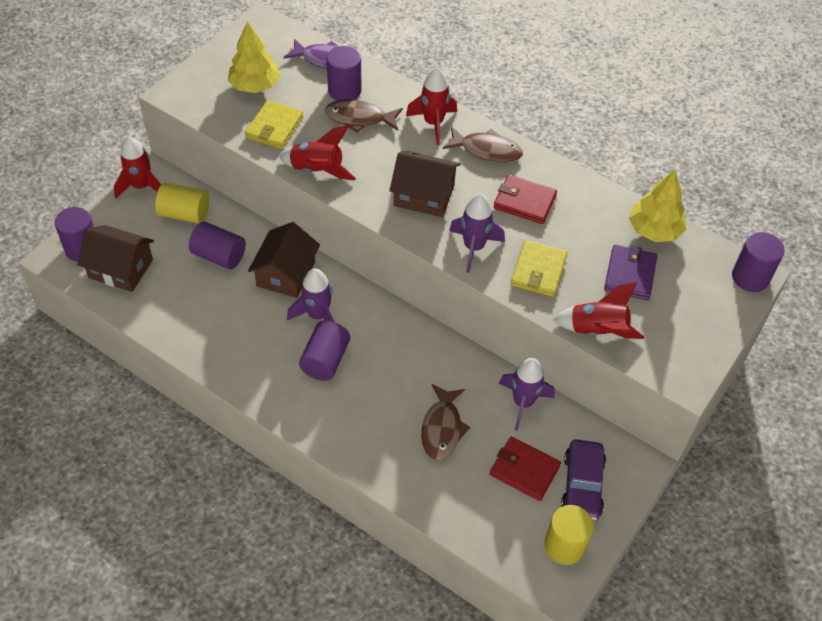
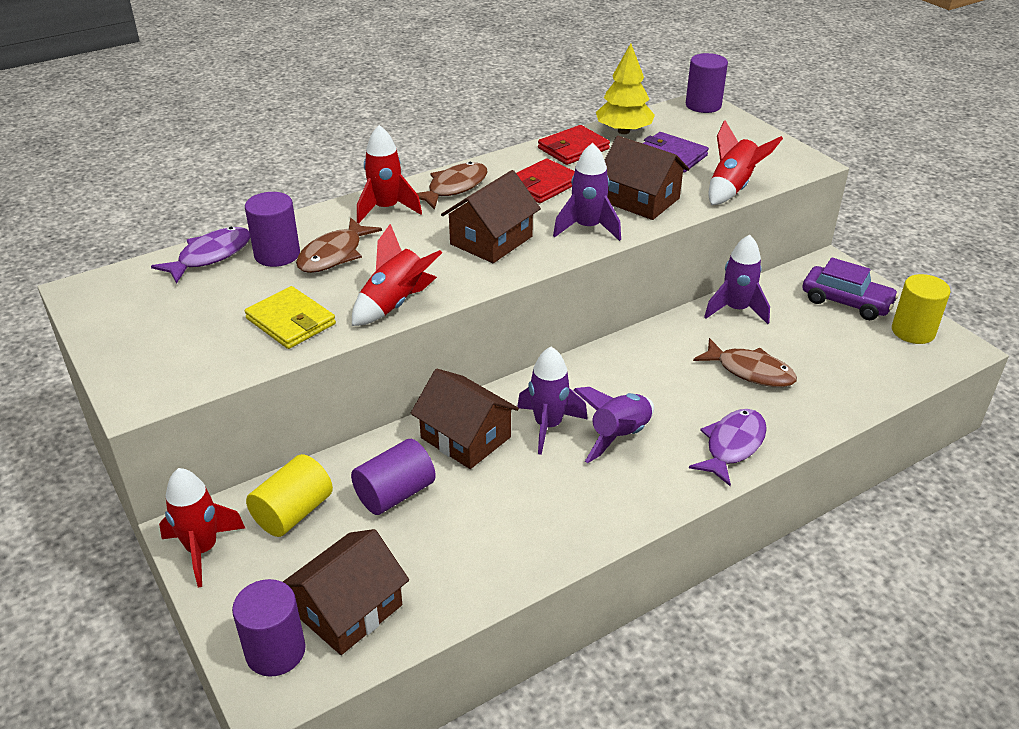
camera: 65 degrees left, 15 degrees down
yellow tree [228,21,281,93] -> none
purple cylinder [299,321,350,381] -> purple rocket [573,387,654,463]
red wallet [490,437,561,501] -> red wallet moved to [538,125,610,165]
yellow wallet [511,240,568,297] -> brown house [605,136,689,220]
none -> purple fish [689,409,767,486]

